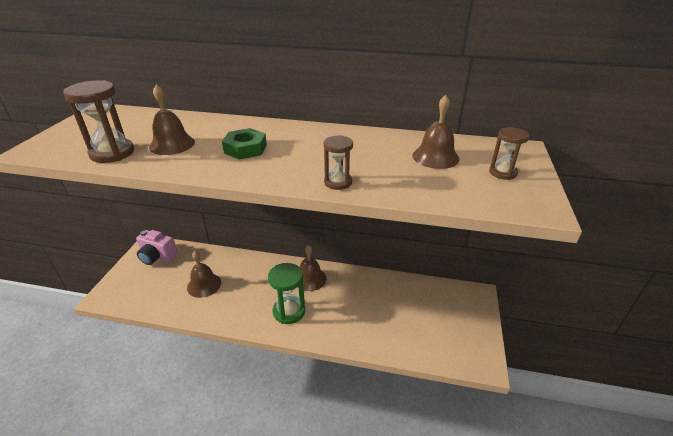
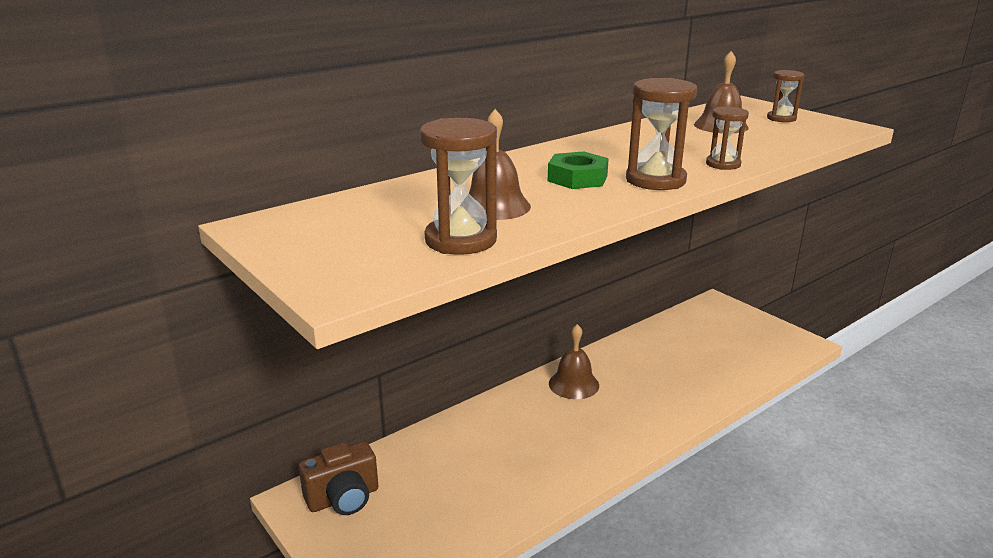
camera: 50 degrees left, 10 degrees down
pink camera [136,230,178,265] -> brown camera [299,441,378,515]
brown bell [187,251,221,298] -> none
green hourglass [268,263,305,324] -> none
none -> brown hourglass [626,78,697,190]

